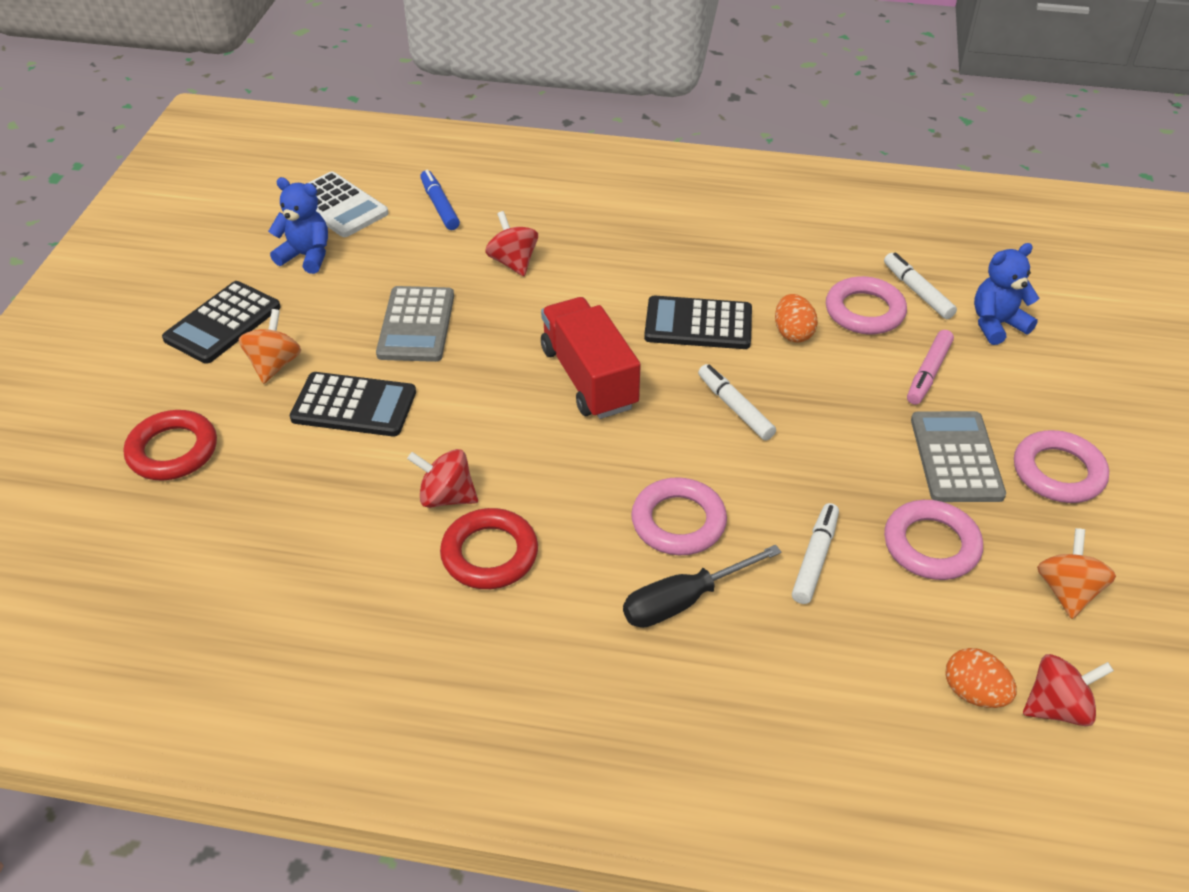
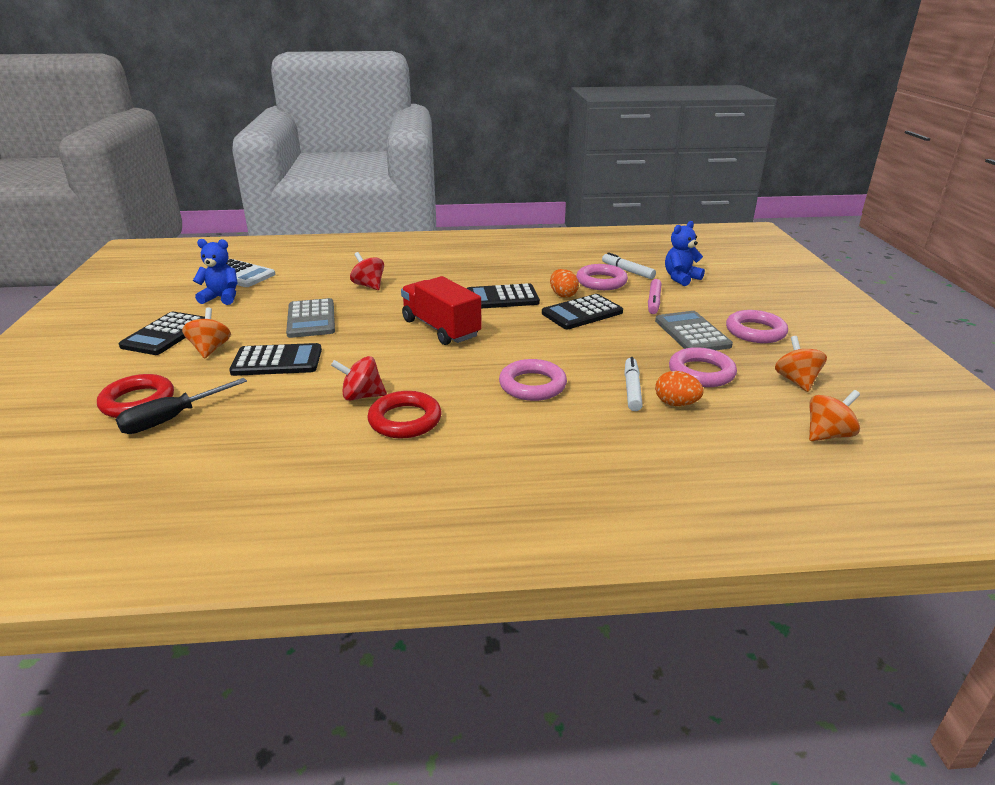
camera: 15 degrees left, 15 degrees down
blue marker [420,170,460,230] -> none
black screwdriver [623,545,782,628] -> black screwdriver moved to [116,378,247,434]
white marker [698,364,776,440] -> none
orange egg [945,648,1017,708] -> orange egg moved to [655,371,704,406]
red spinning top [1023,654,1114,726] -> orange spinning top [809,390,860,441]
none -> black calculator [542,294,623,329]

